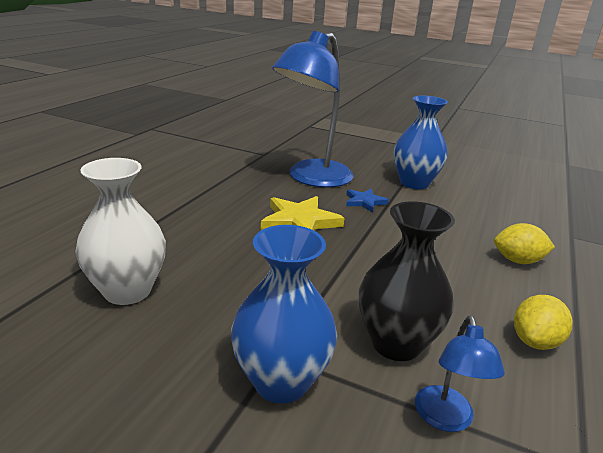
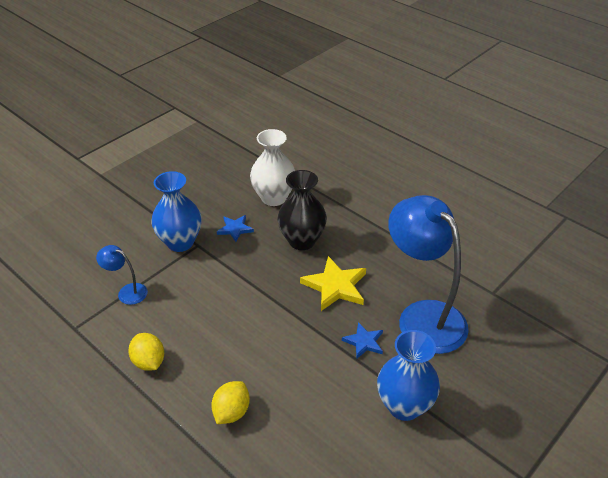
camera: 110 degrees right, 15 degrees up
black vase [359,201,455,361] -> black vase moved to [277,170,327,250]
none -> blue star [217,215,254,242]

